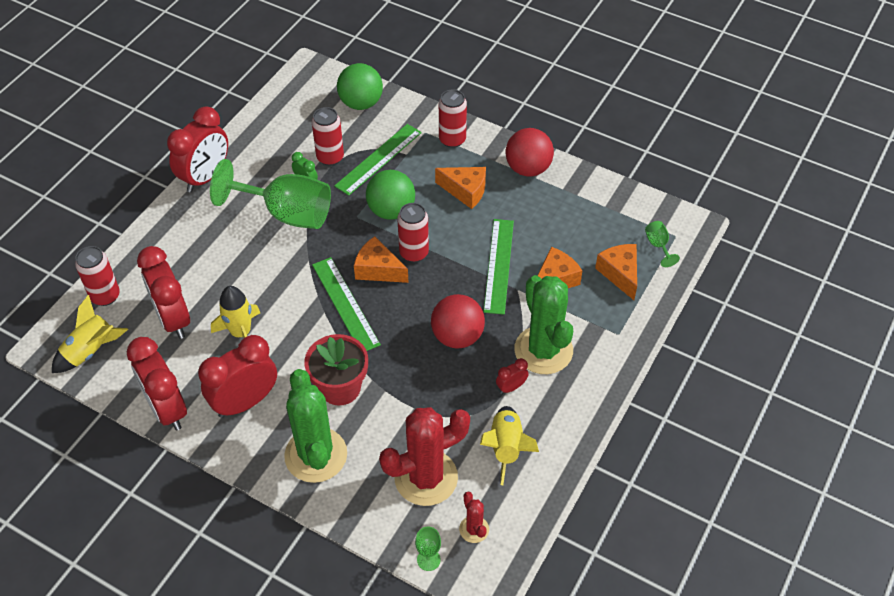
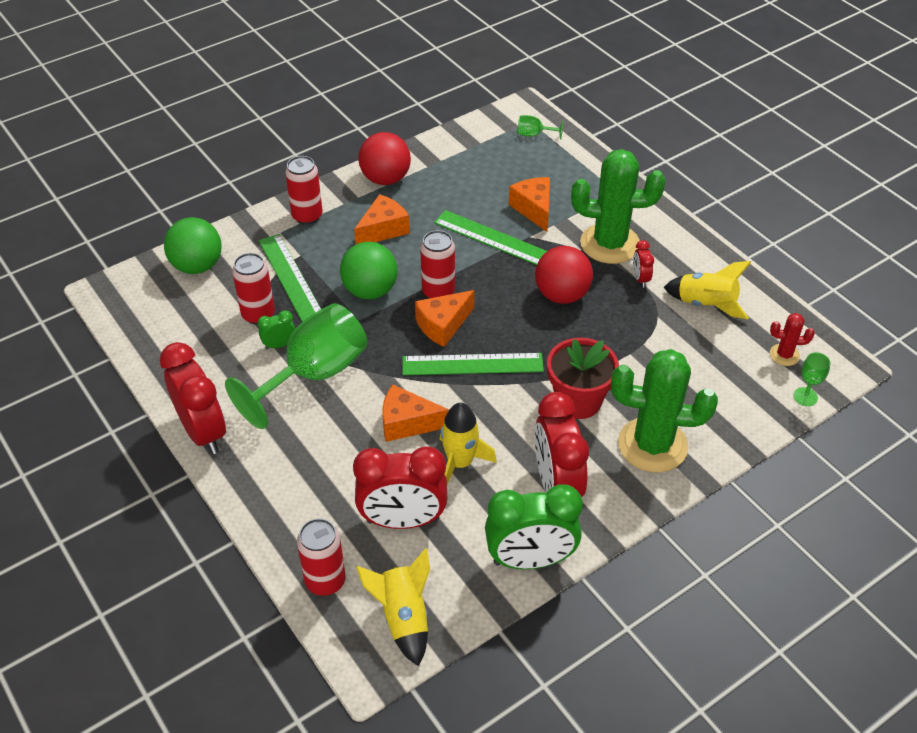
camera: 65 degrees left, 5 degrees down
red clock [127,337,187,430] -> green clock [485,484,583,569]
red cactus [379,407,470,506] -> none
orange cheese [595,244,637,300] -> orange cheese moved to [383,384,449,442]

